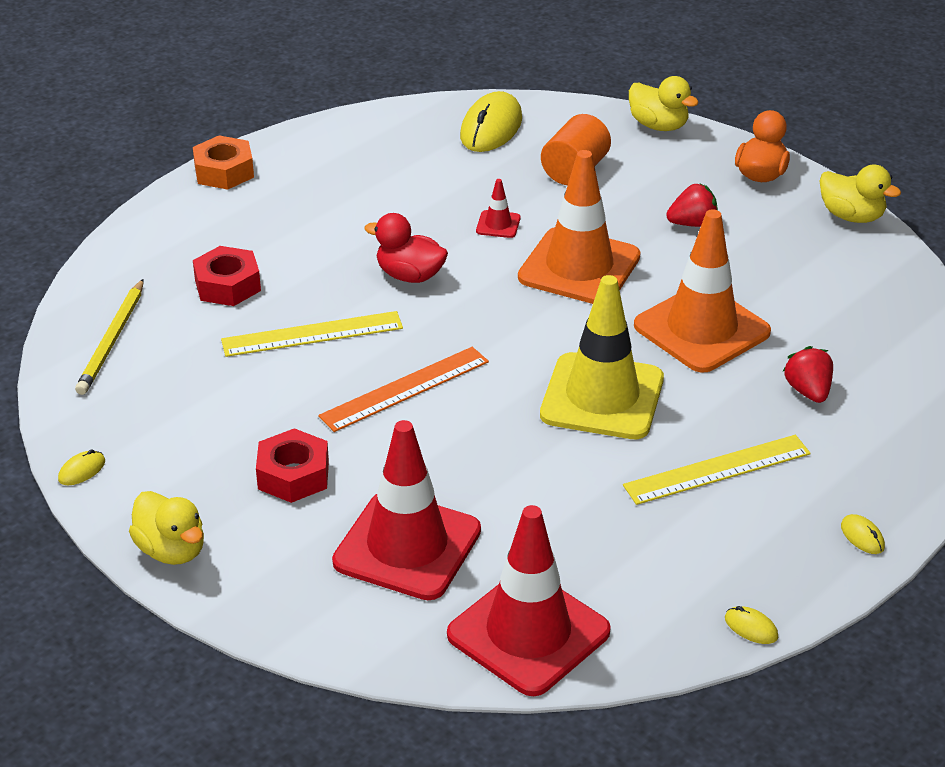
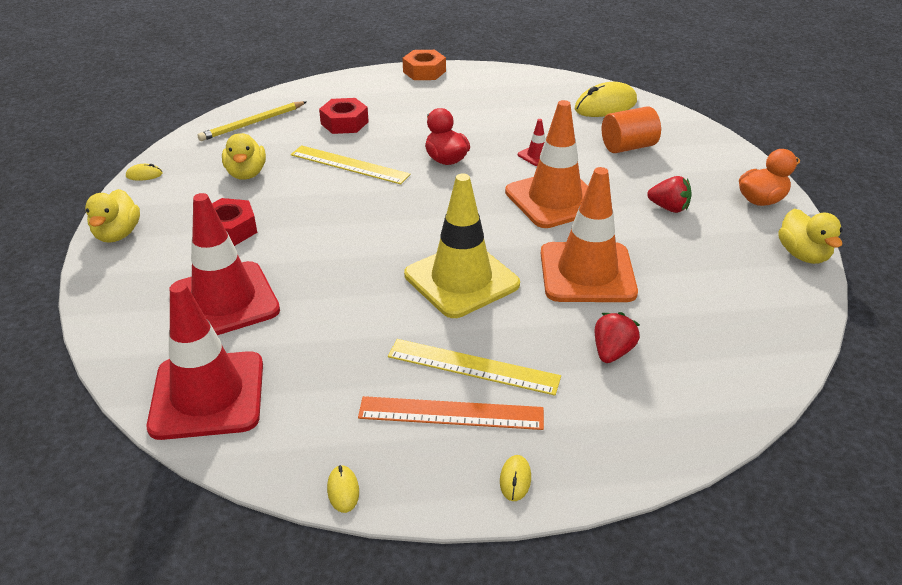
camera: 40 degrees right, 0 degrees up
orange ruler [318,347,489,432] -> orange ruler moved to [358,396,544,430]
yellow duck [629,76,699,131] -> yellow duck moved to [222,133,266,180]

